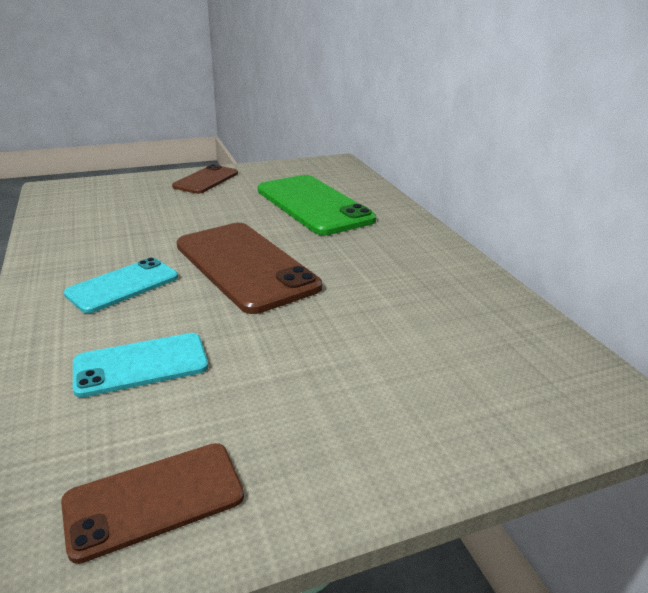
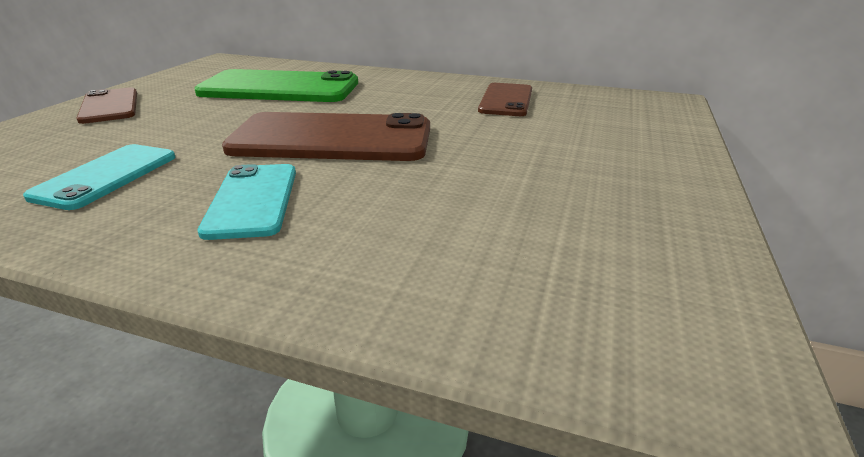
camera: 50 degrees left, 0 degrees up
brown phone [61,443,244,564] -> brown phone moved to [478,83,532,116]
turquoise phone [73,333,208,398] -> turquoise phone moved to [23,144,175,210]

